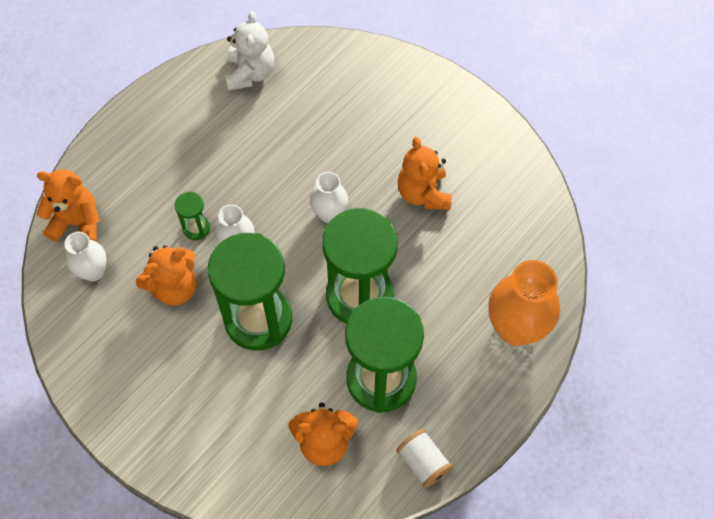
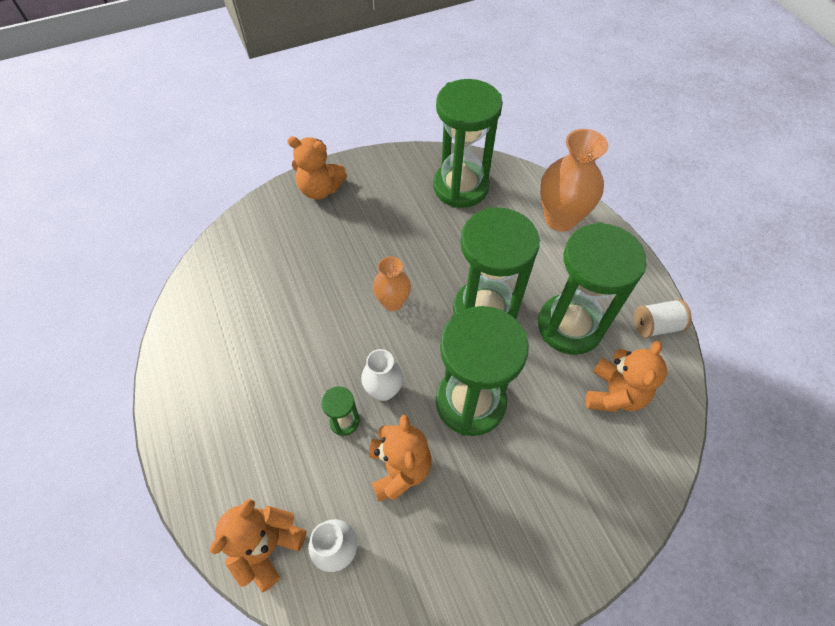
camera: 65 degrees left, 5 degrees down
white teddy bear [225,11,274,91] -> none
white vase [310,172,348,223] -> orange vase [373,257,411,311]
orange teddy bear [398,137,452,210] -> orange teddy bear moved to [287,137,347,200]
none -> green hourglass [433,79,503,208]

